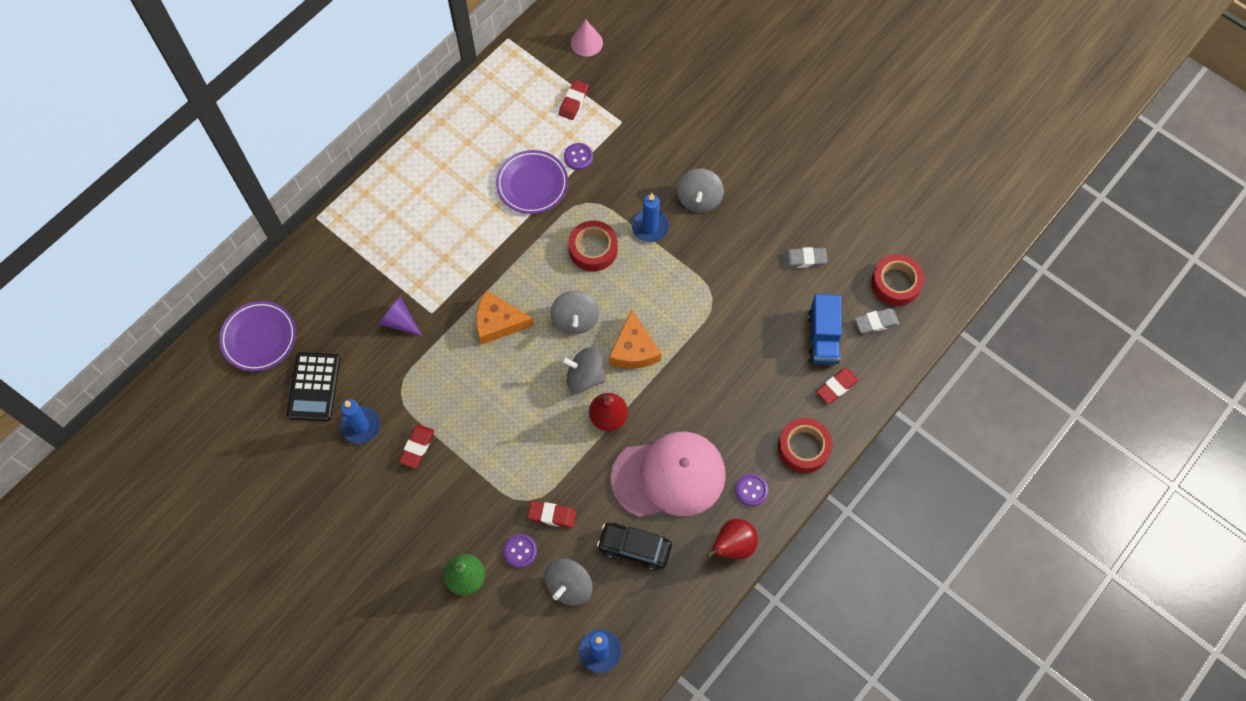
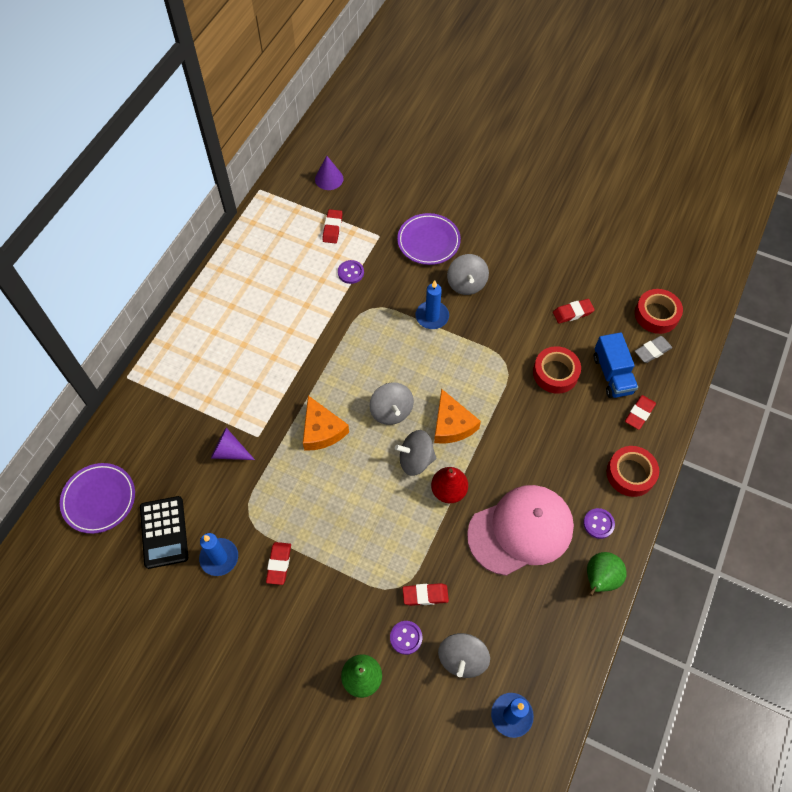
camera: 15 degrees left, 5 degrees down
orange cheese [476,290,534,345] -> orange cheese turned 105 degrees counterclockwise [303,396,349,451]
purple plate [496,150,568,214] -> purple plate moved to [397,213,461,265]
red tape [568,220,618,271] -> red tape moved to [533,346,581,394]
pink cone [571,20,603,56] -> purple cone [315,156,343,190]
black car [597,523,672,571] -> none
red pear [706,519,758,559] -> green pear [587,552,627,596]
grey eraser [782,247,827,268] -> red eraser [553,299,595,324]

